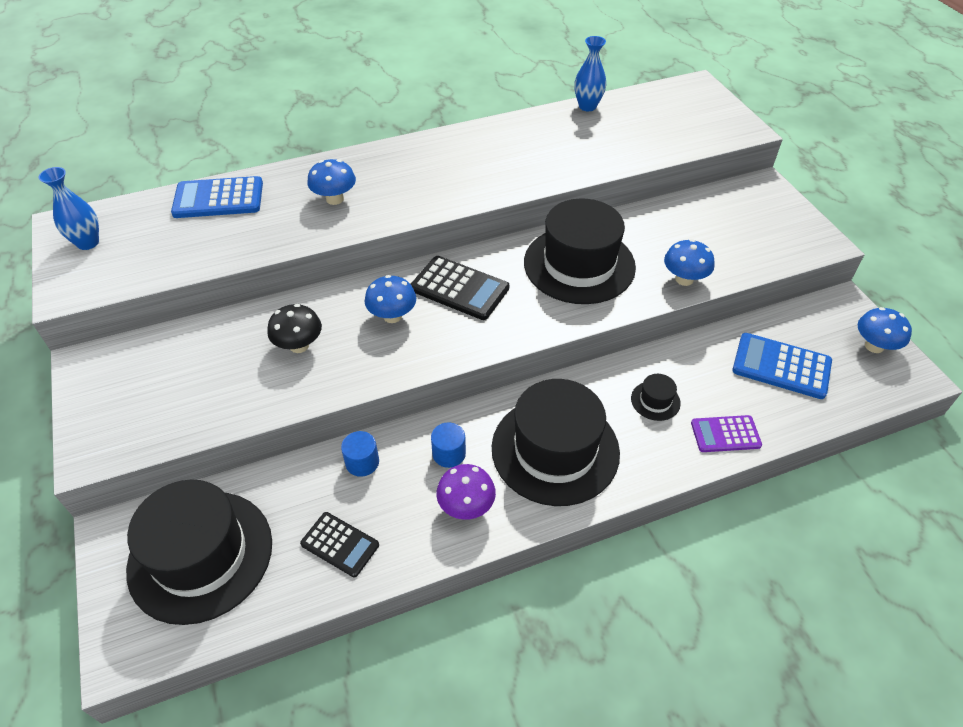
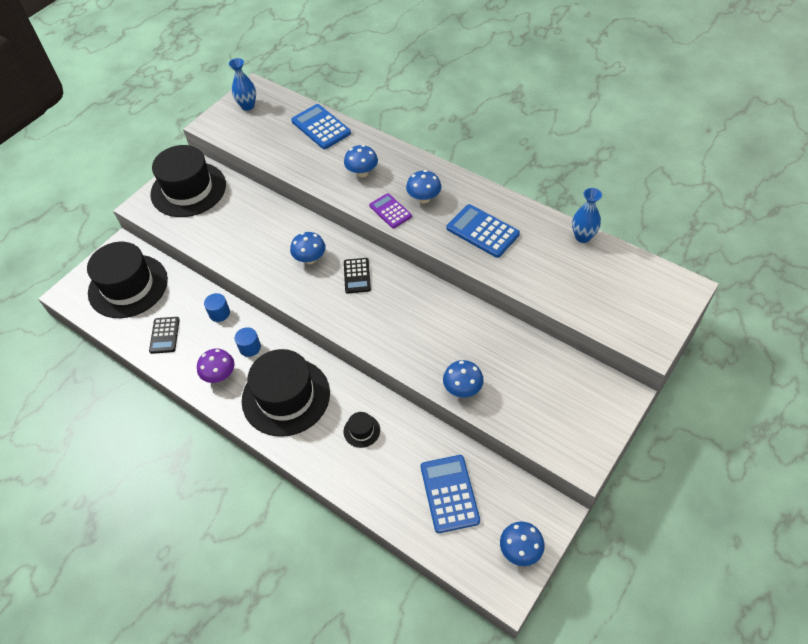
camera: 60 degrees right, 5 degrees up
black mushroom [267,304,322,353] -> none
black calculator [411,256,509,320] -> black calculator [344,258,371,293], size x0.65
black hat [524,198,636,304] -> black hat moved to [150,145,226,217]
purple calculator [691,415,762,452] -> purple calculator moved to [369,193,412,228]
none -> blue mushroom [406,170,441,203]
none -> blue calculator [447,204,520,258]

